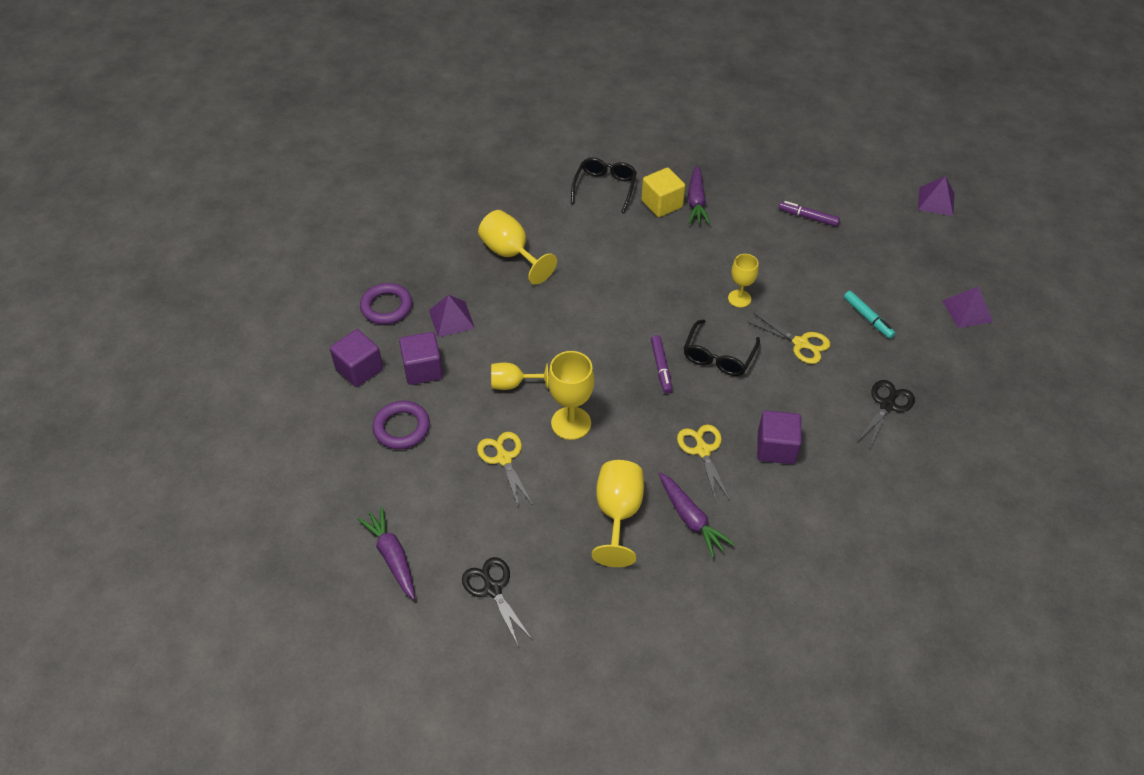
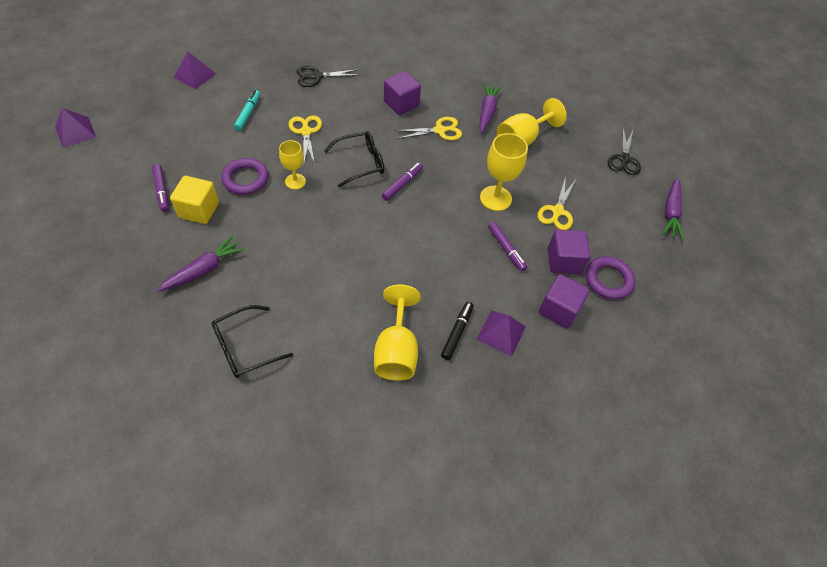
camera: 140 degrees left, 5 degrees up
purple cube [330,329,383,387] -> purple cube moved to [547,230,591,274]
purple ring [360,283,412,324] -> purple ring moved to [221,158,269,195]
yellow goblet [491,363,548,390] -> purple marker [488,222,527,271]
yellow cube [642,167,685,217] -> yellow cube moved to [170,176,219,224]
yellow scissors [677,424,730,502] -> yellow scissors turned 135 degrees counterclockwise [395,117,462,140]
none -> black marker [441,302,474,360]

